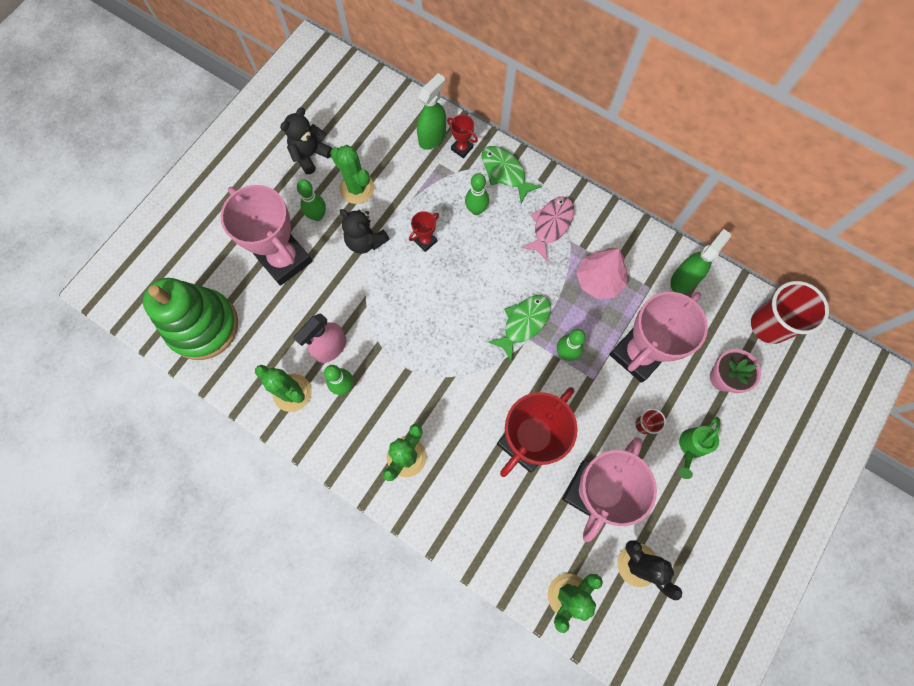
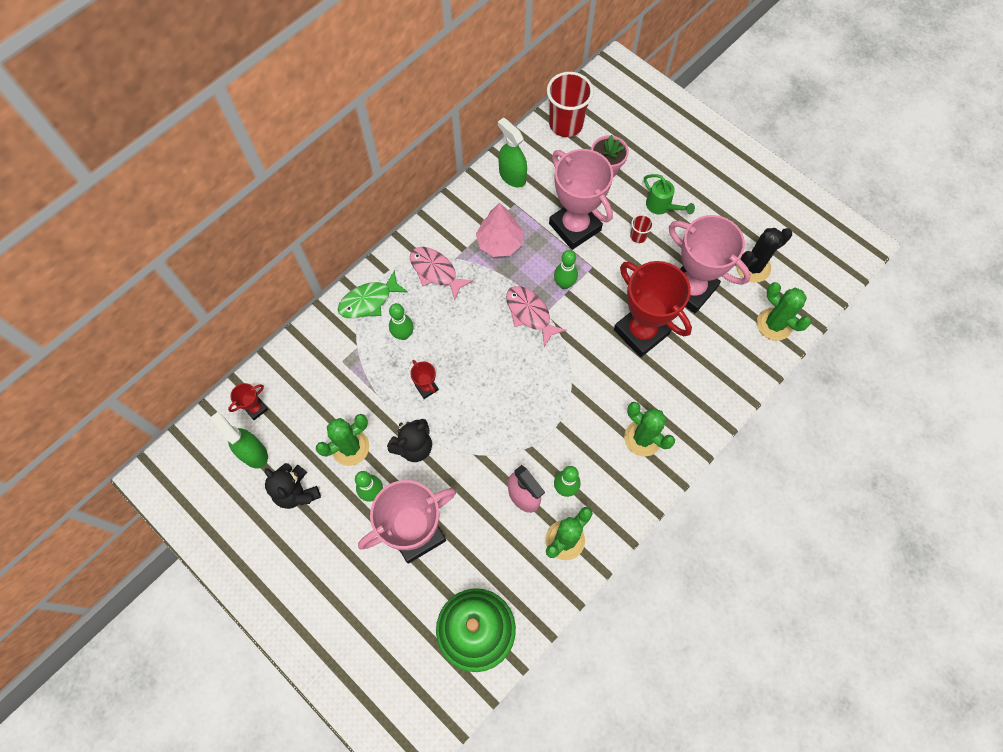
camera: 80 degrees left, 5 degrees down
green spray bottle [417,73,446,150] -> green spray bottle moved to [210,412,268,469]
red trophy [447,115,478,158] -> red trophy moved to [228,383,268,420]
green fish [488,295,551,361] -> pink fish [506,286,567,347]

